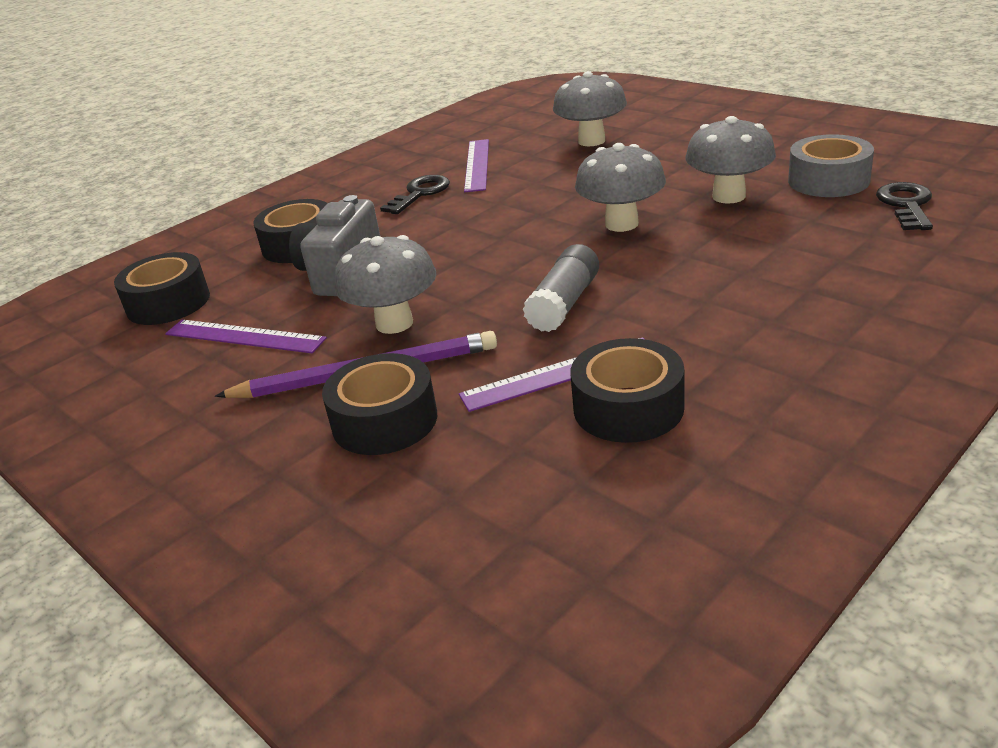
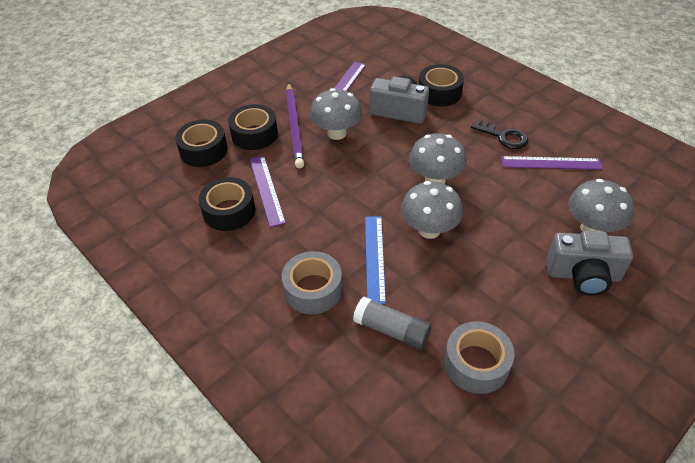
camera: 90 degrees right, 15 degrees up
black tape [114,252,210,325] -> black tape moved to [175,120,228,167]
grey glue stick [523,244,599,332] -> grey glue stick moved to [353,297,432,350]
grey mushroom [685,116,776,204] -> grey mushroom moved to [409,133,467,184]
black key [876,182,933,230] -> none
none -> grey tape [282,251,342,314]
none -> blue ruler [365,216,386,304]
none -> grey camera [546,231,633,296]

